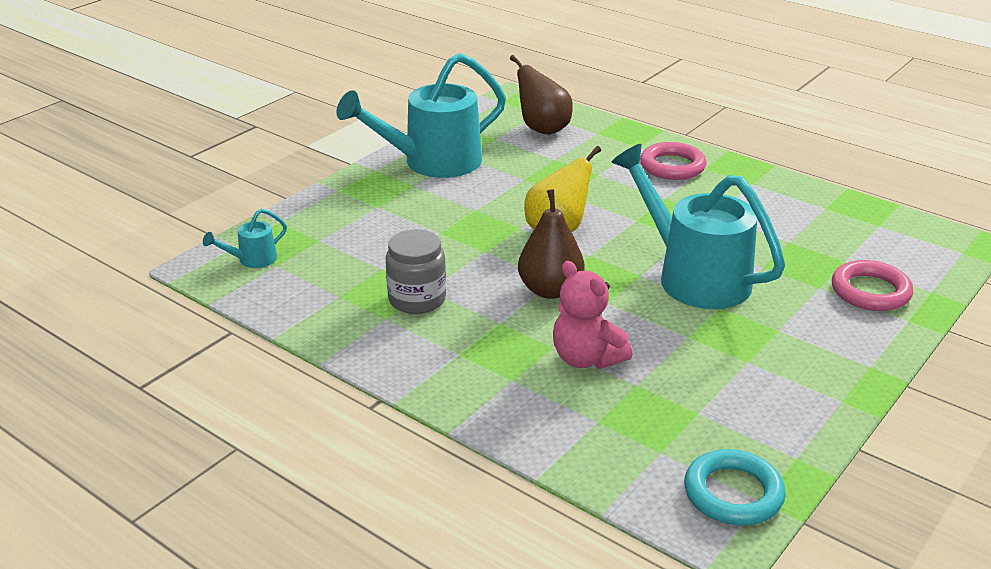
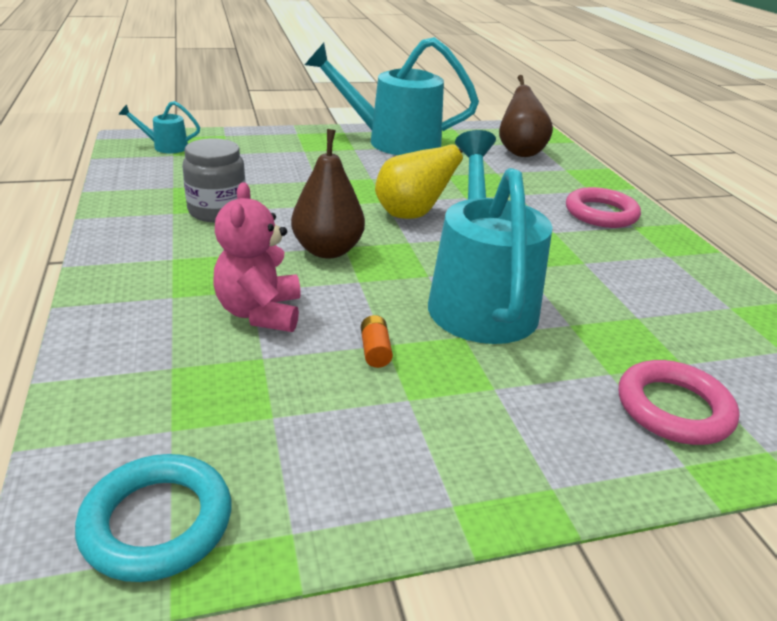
camera: 35 degrees right, 0 degrees up
none -> orange battery [361,315,393,368]

